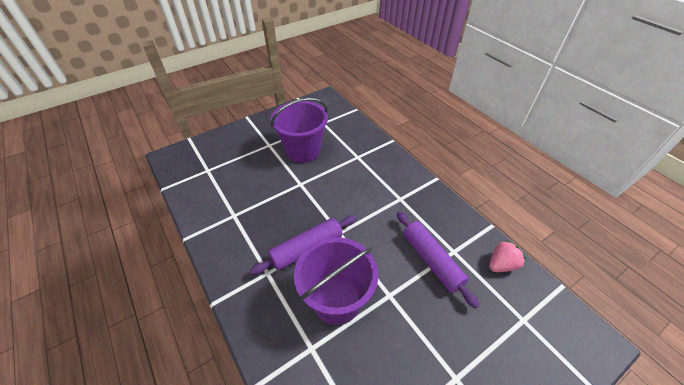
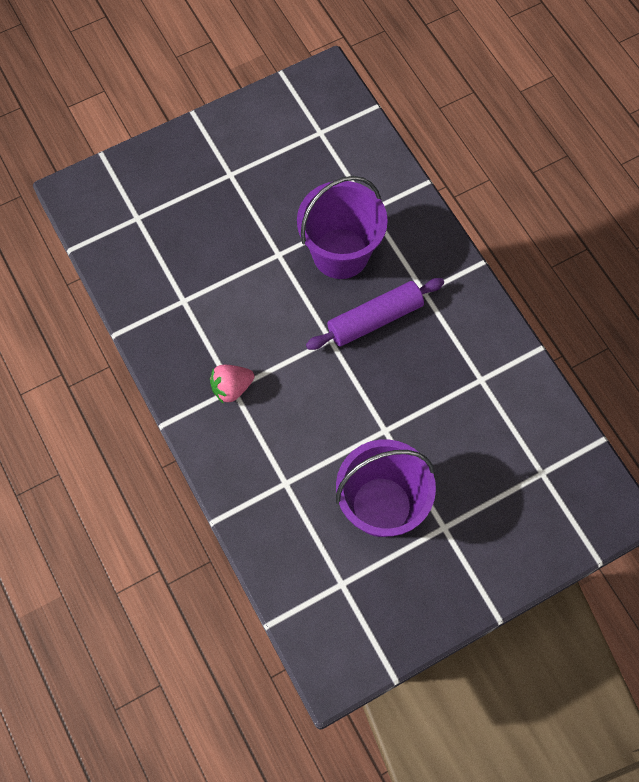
camera: 175 degrees left, 20 degrees up
purple rolling pin [397,211,479,309] -> none
pink strawberry [489,240,526,272] -> pink strawberry moved to [210,365,255,404]

